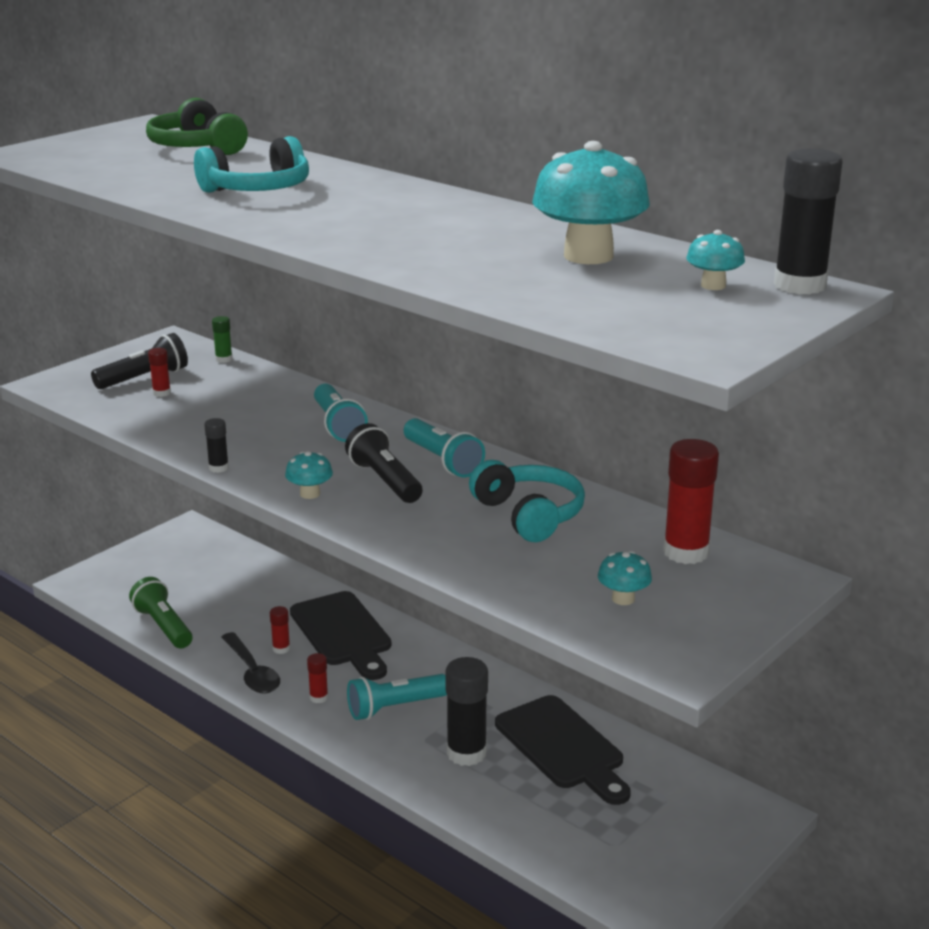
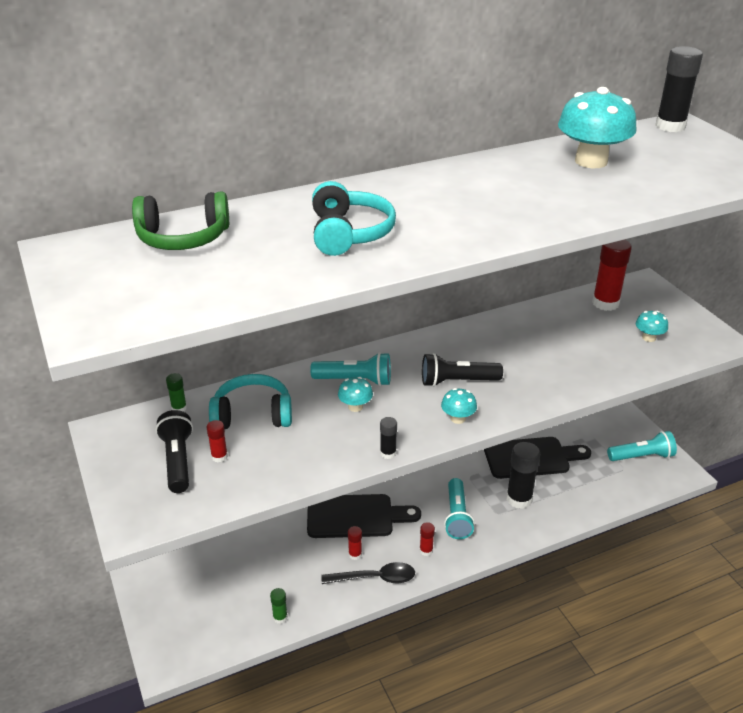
camera: 65 degrees left, 10 degrees up
green flashlight [129,577,192,649] -> green glue stick [270,588,288,624]
turquoise flashlight [404,418,485,478] -> turquoise flashlight moved to [607,431,677,461]
turquoise headphones [469,460,585,542] -> turquoise headphones moved to [209,374,292,429]
turquoise mushroom [686,230,745,290] -> turquoise mushroom moved to [338,377,373,412]

